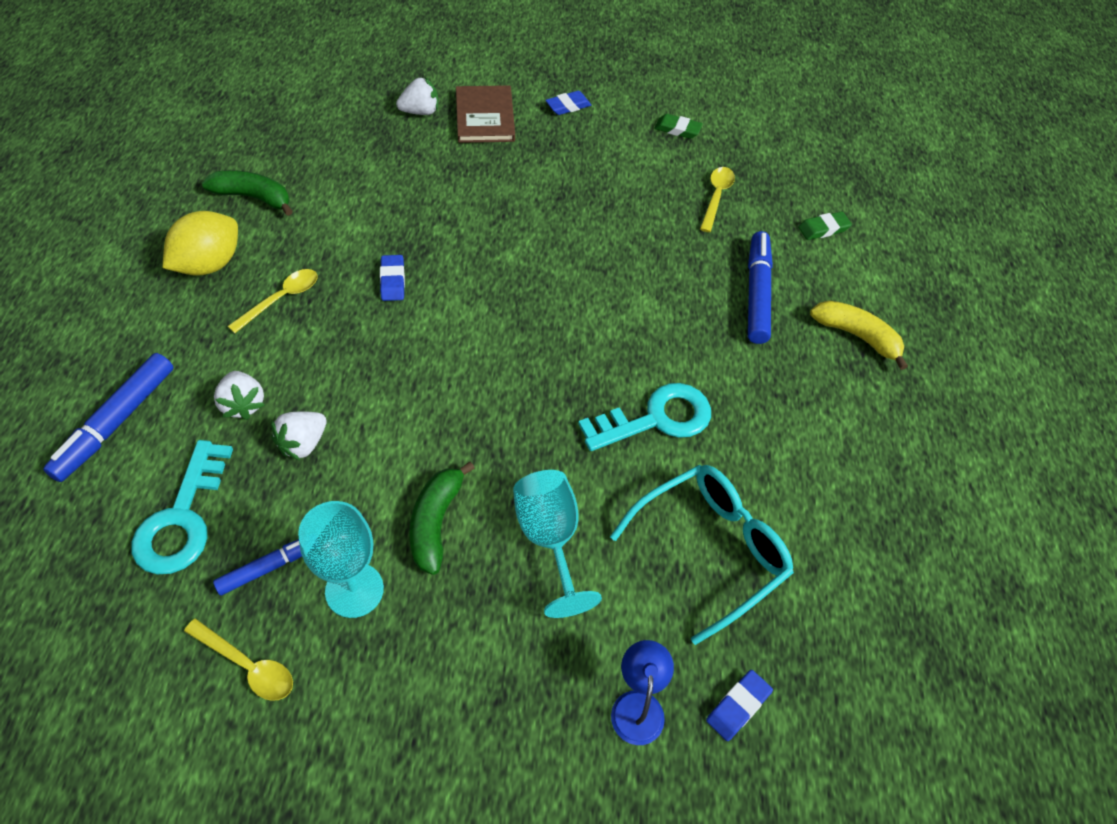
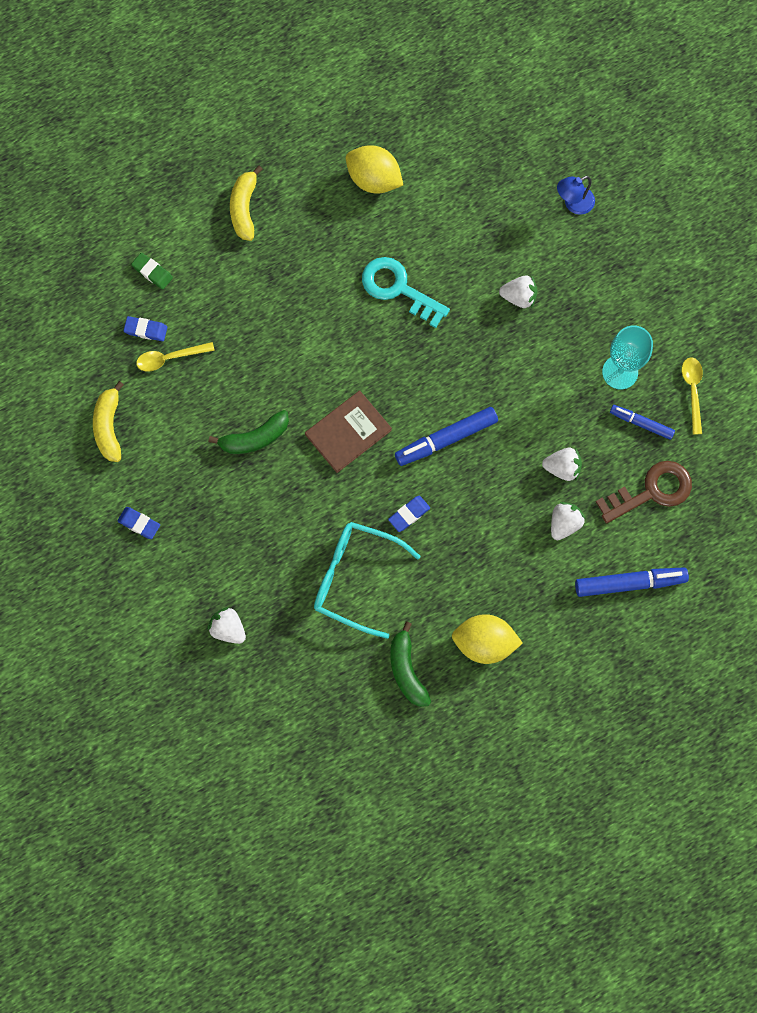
camera: 120 degrees left, 20 degrees up
turquoise key [131,440,233,574] -> brown key [596,461,692,523]
yellow spoon [228,269,318,333] -> none
green banana [409,462,475,575] -> green banana moved to [208,410,289,454]
brown book [456,85,515,143] -> brown book moved to [305,391,392,473]
turquoise goblet [513,470,602,618] -> white strawberry [499,275,537,308]
turquoise glasses [610,465,794,645] -> turquoise glasses moved to [314,522,421,639]
green eraser [654,114,703,139] -> yellow banana [93,381,124,462]
blue eraser [706,670,773,741] -> blue eraser moved to [124,316,168,341]
blue marker [748,231,773,344] -> blue marker moved to [395,407,498,466]
none -> yellow lemon [346,145,403,194]

